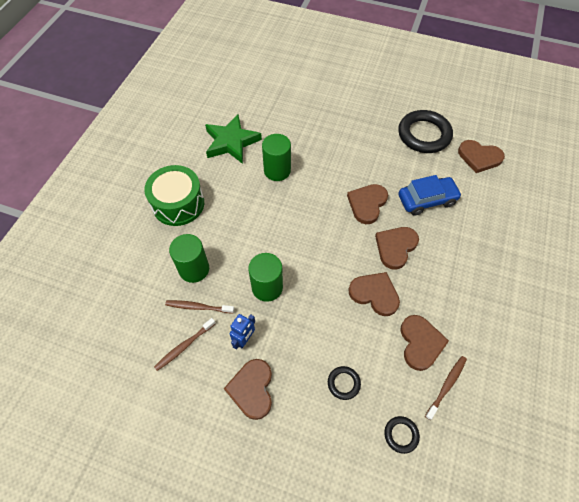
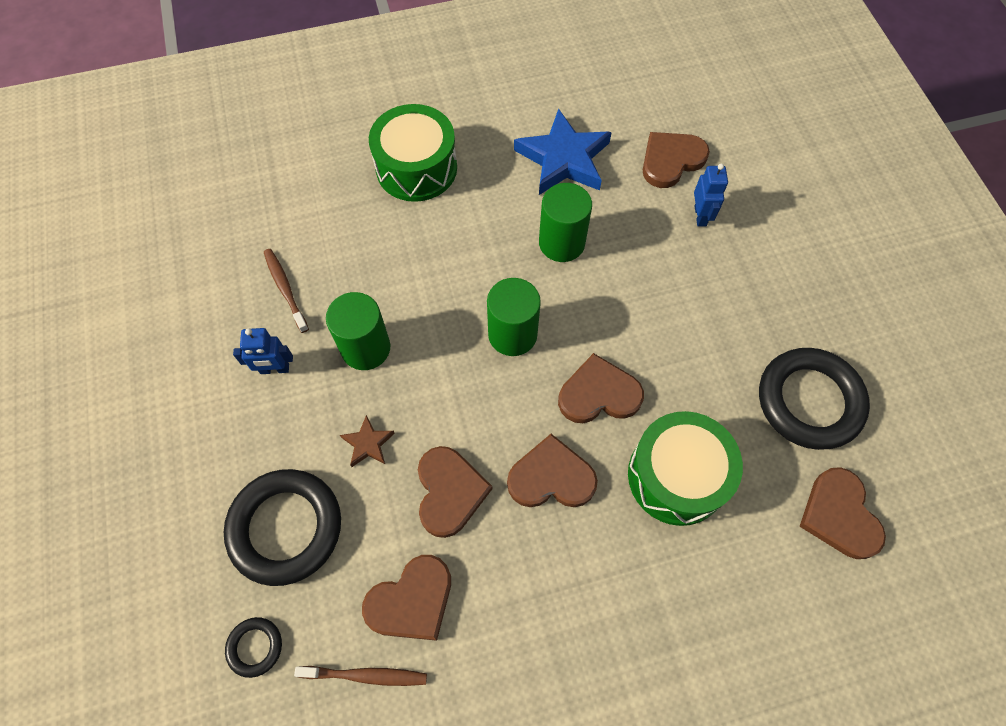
camera: 55 degrees right, 5 degrees up
brown toothbrush [154,318,216,371] -> none
green cylinder [169,234,209,283] -> green cylinder moved to [487,278,541,356]
green star [205,114,262,164] -> blue star [514,109,612,195]
brown heart [224,359,272,420] -> brown heart moved to [643,132,710,188]
black ring [328,366,361,400] -> black ring [224,469,341,586], size x2.18
blue car [398,175,462,216] -> green drum [628,411,743,526]
none -> brown star [340,415,395,467]
none -> blue robot [694,164,728,227]

